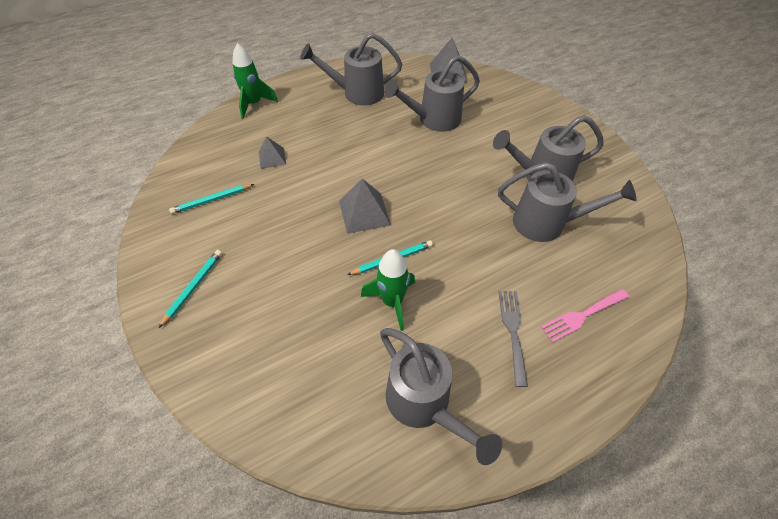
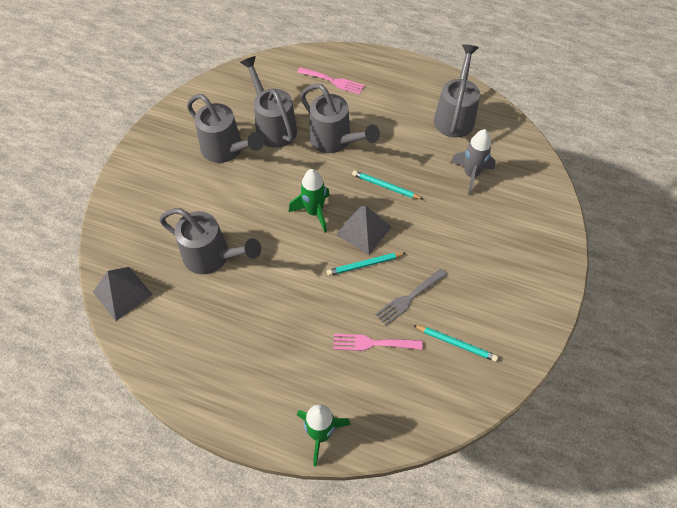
camera: 130 degrees left, 5 degrees up
turquoise pencil [159,250,222,328] -> turquoise pencil moved to [327,252,406,276]
grey pyramid [259,136,286,169] -> pink fork [333,334,423,351]
grey watering can [300,33,402,105] -> grey watering can moved to [300,83,380,153]
green rocket [361,249,415,331] -> green rocket moved to [289,169,330,232]
grey fork [499,291,528,387] -> grey fork moved to [375,269,447,326]
none -> grey rocket [450,129,496,195]

